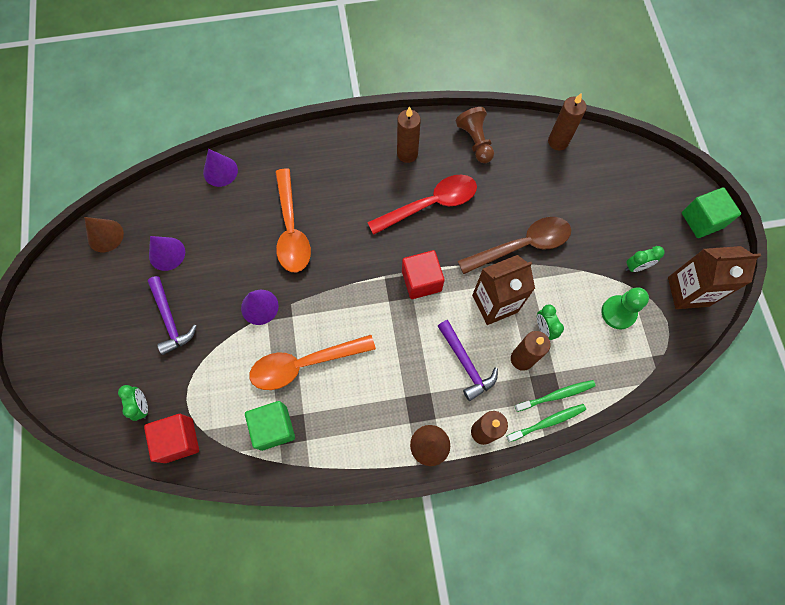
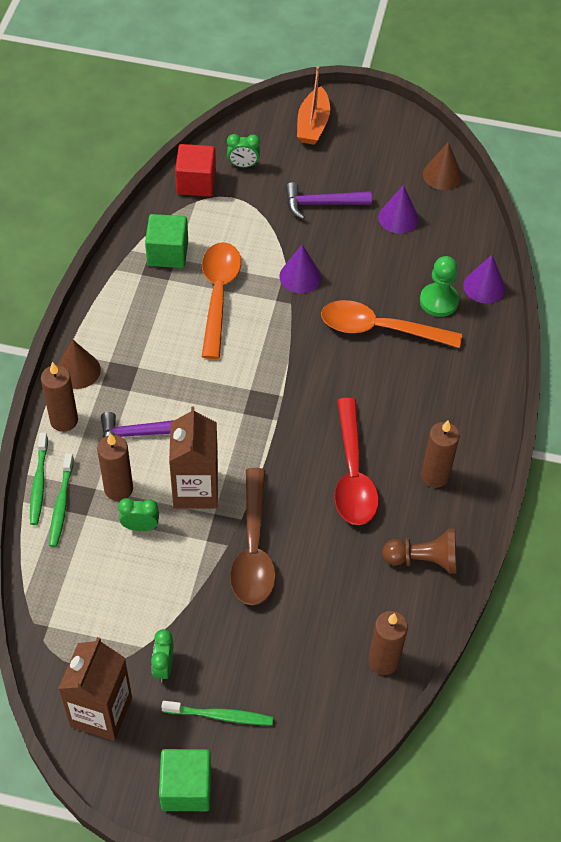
camera: 110 degrees right, 15 degrees down
red cube [402,250,445,299] -> none
green pawn [602,287,649,330] -> green pawn moved to [420,256,459,317]
none -> green toothbrush [161,701,273,725]
none -> orange boat [297,66,330,145]

